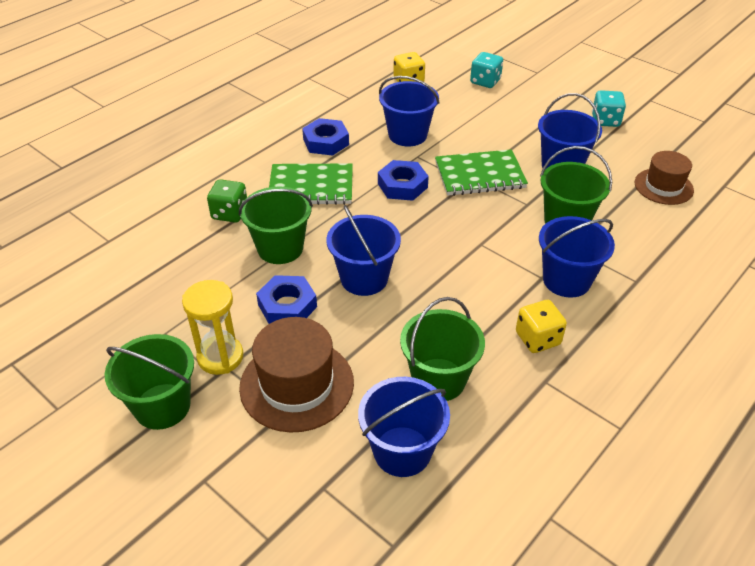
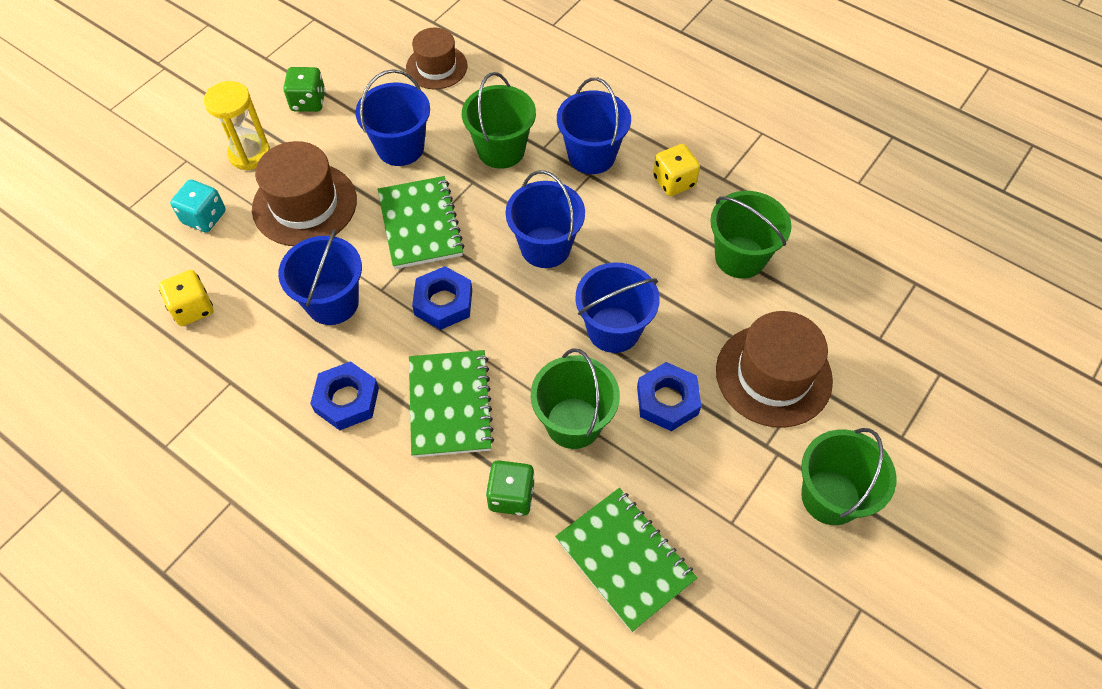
camera: 95 degrees left, 15 degrees up
yellow hourglass [182,280,243,375] -> yellow hourglass moved to [204,81,270,171]
blue bucket [358,377,450,477] -> blue bucket moved to [506,170,585,268]
turquoise dice [592,90,626,127] -> green dice [283,67,325,112]
none -> brown hat [252,141,357,246]
none -> green notebook [555,488,697,632]

